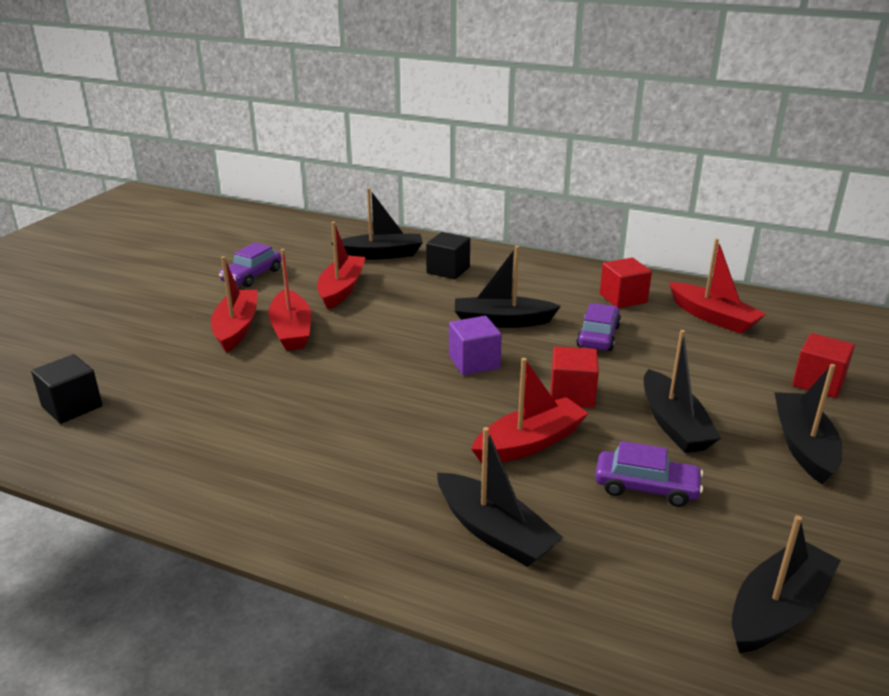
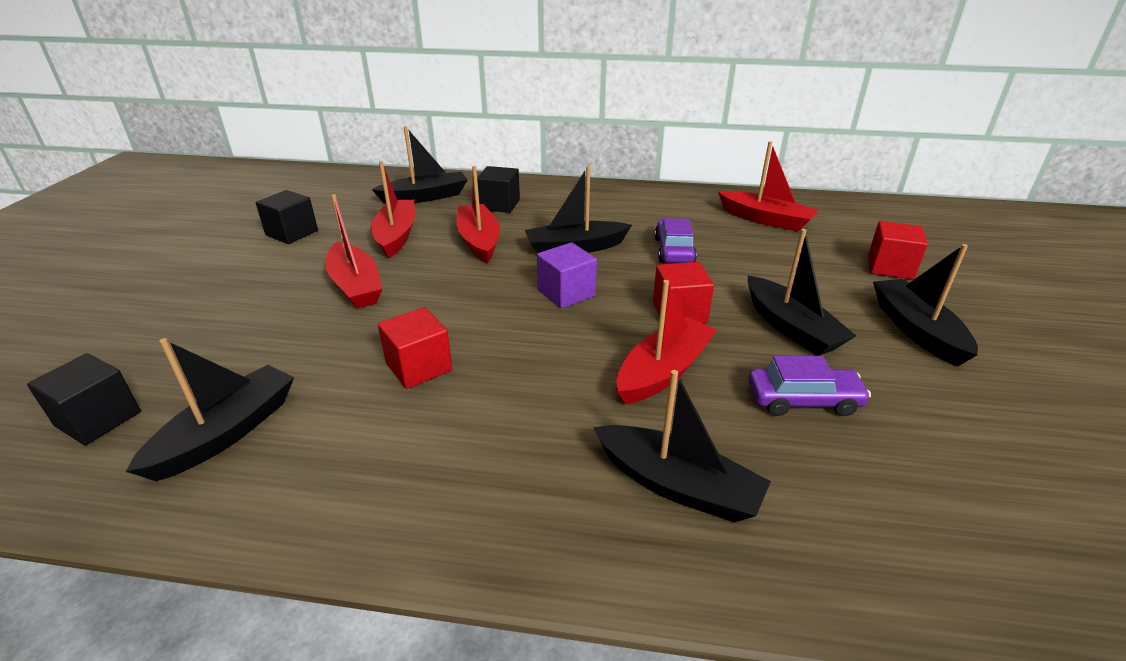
camera: 15 degrees left, 5 degrees up
red boat [211,256,258,353] -> red boat moved to [457,166,500,264]
purple car [219,243,282,287] -> black cube [256,190,318,244]
red cube [600,258,652,308] -> red cube moved to [378,307,453,389]
black boat [732,515,841,653] -> black boat moved to [126,338,294,481]

